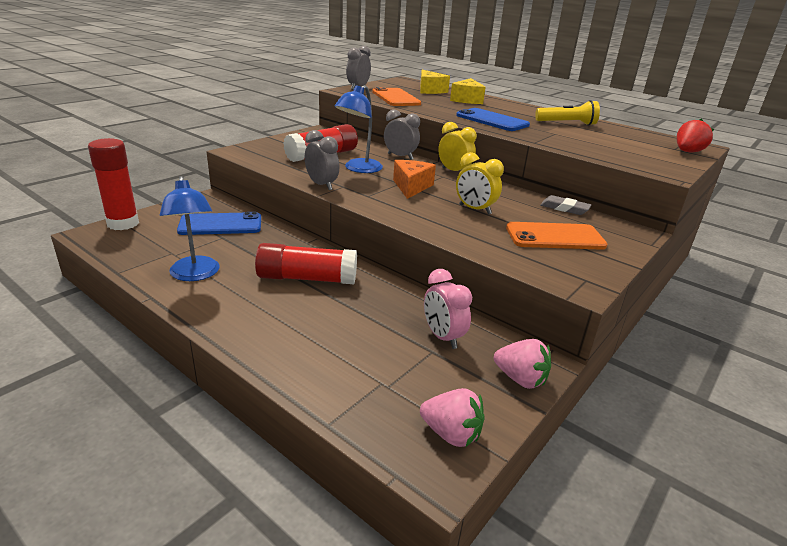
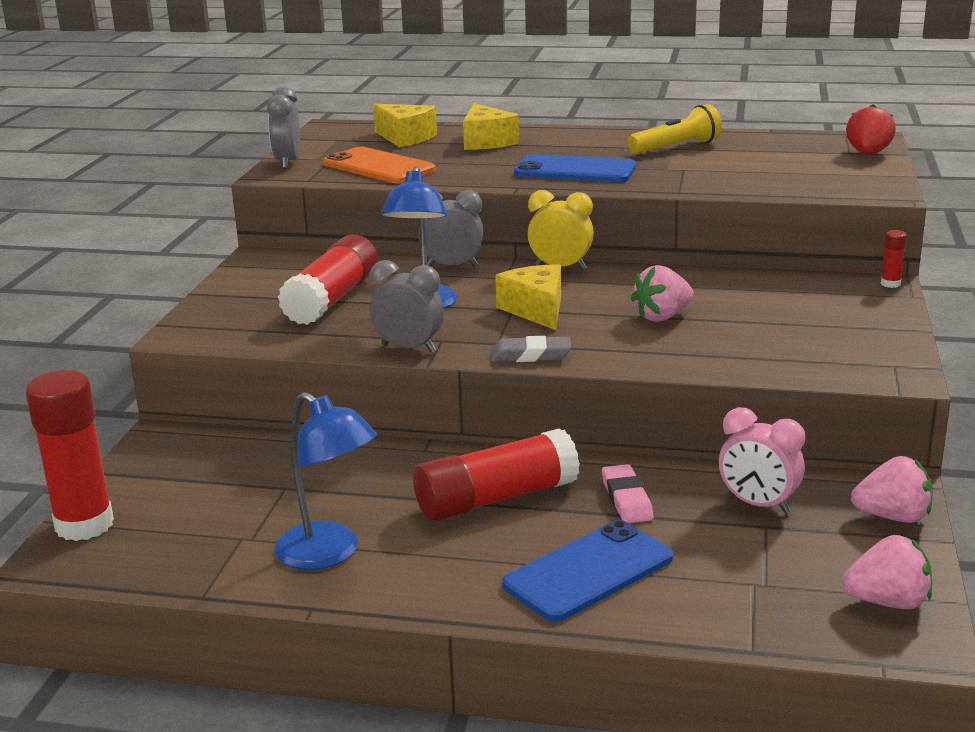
camera: 25 degrees left, 5 degrees down
blue phone [177,212,261,235] -> blue phone moved to [502,520,673,622]
orange cheese [393,160,436,199] -> yellow cheese [495,264,561,330]
yellow clock [456,152,504,215] -> pink strawberry [631,265,694,322]
orange phone [506,222,608,250] -> none
grey eraser [540,195,591,215] -> grey eraser moved to [491,336,571,362]
none -> pink eraser [602,464,653,523]
none -> red glue stick [881,230,907,288]

